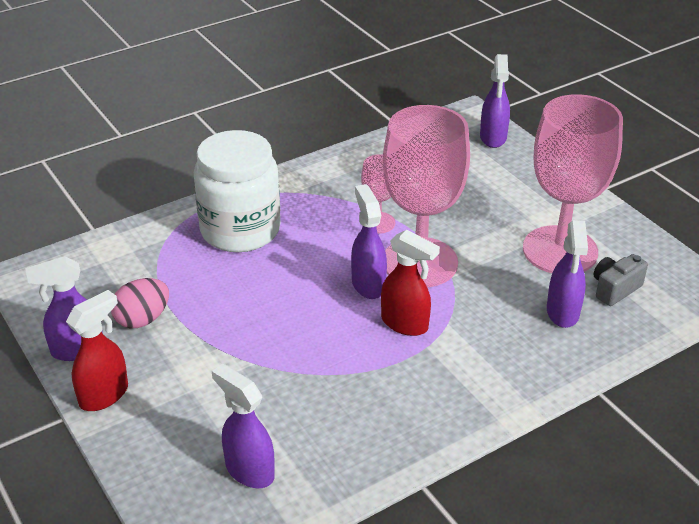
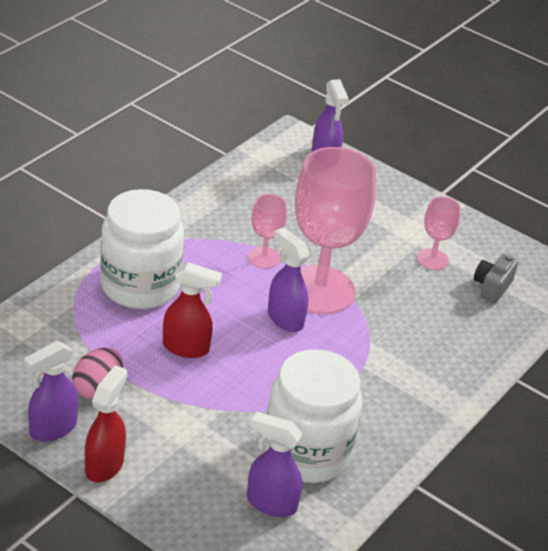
camera: 25 degrees left, 0 degrees up
red spray bottle [381,230,440,336] -> red spray bottle moved to [163,262,222,358]
pink goblet [523,94,623,273] -> pink goblet [417,196,461,270], size x0.47
purple spray bottle [547,220,588,328] -> none
none -> white jar [264,349,363,483]

